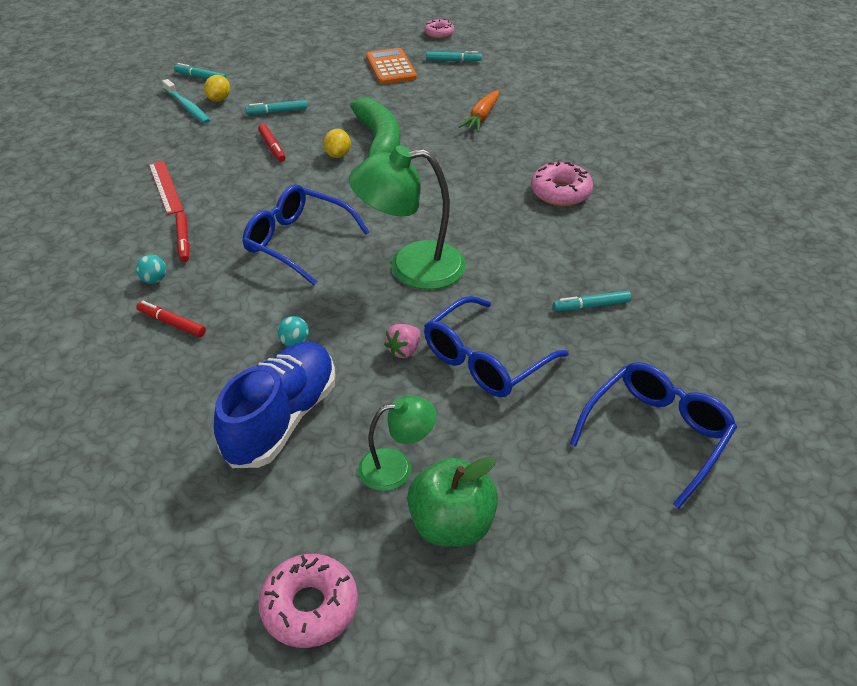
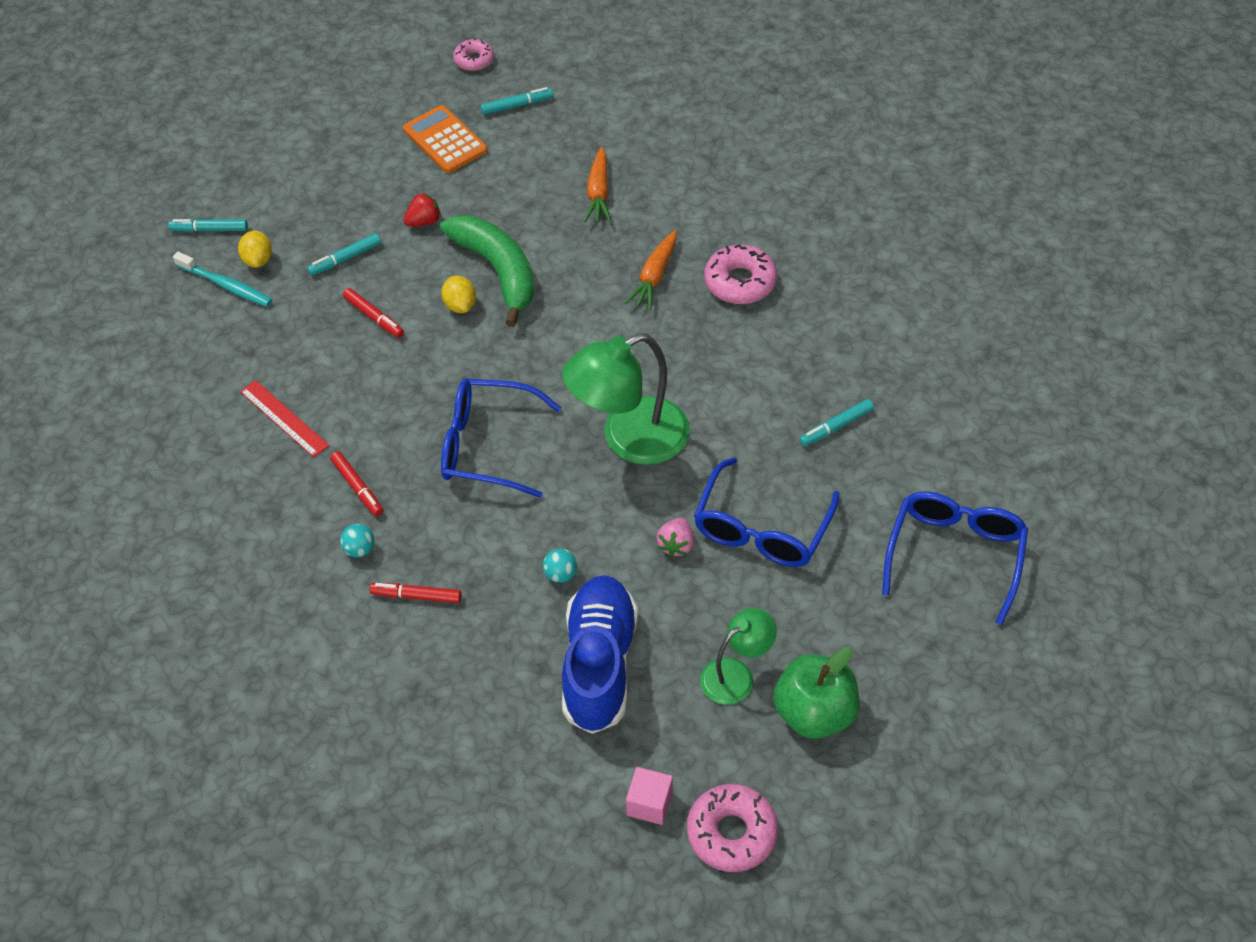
camera: 20 degrees left, 10 degrees up
none -> red strawberry [403,193,441,227]
none -> orange carrot [624,230,677,310]
none -> pink cube [626,767,673,825]

